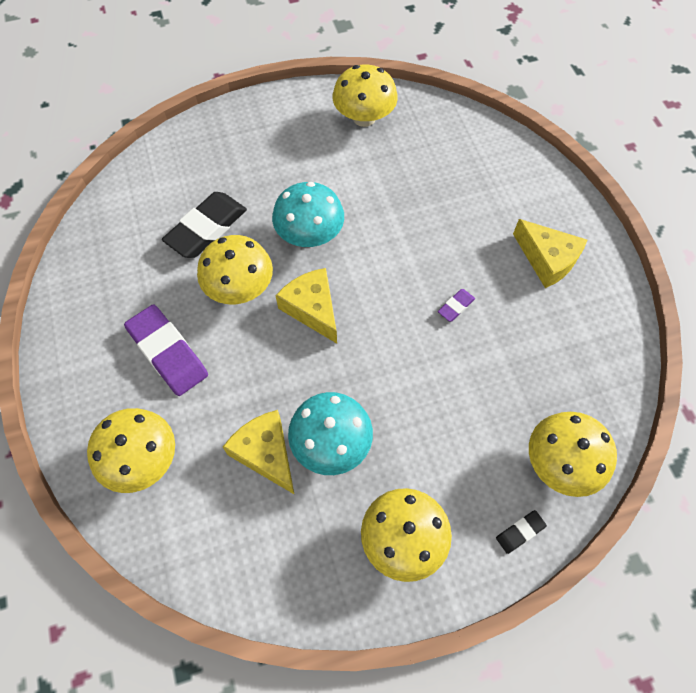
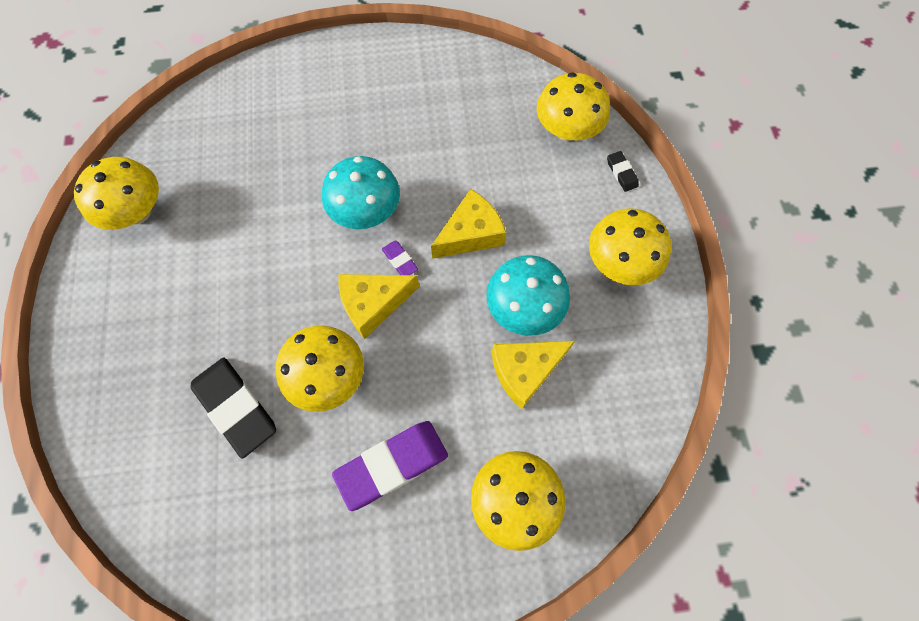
camera: 80 degrees left, 5 degrees up
turquoise mushroom [272,182,344,247] -> turquoise mushroom moved to [322,156,400,229]
purple eraser [438,289,475,322] -> purple eraser moved to [382,240,418,275]
yellow cheese [513,219,587,288] -> yellow cheese moved to [431,189,506,259]

